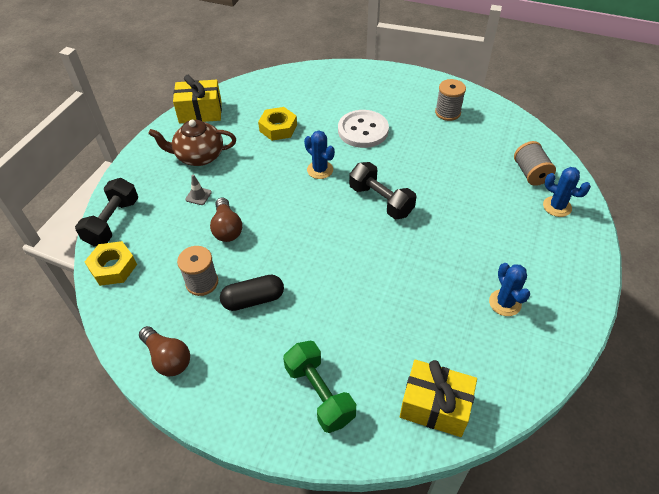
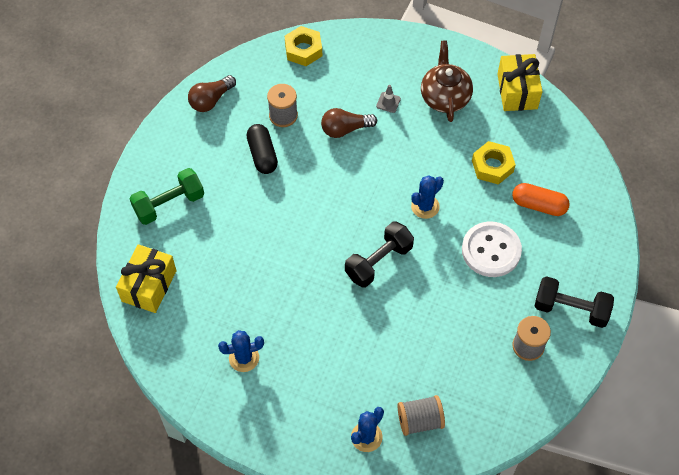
camera: 90 degrees right, 10 degrees up
black dumbbell [75,178,138,247] -> black dumbbell moved to [535,276,614,328]
none -> orange capsule [512,183,570,216]

